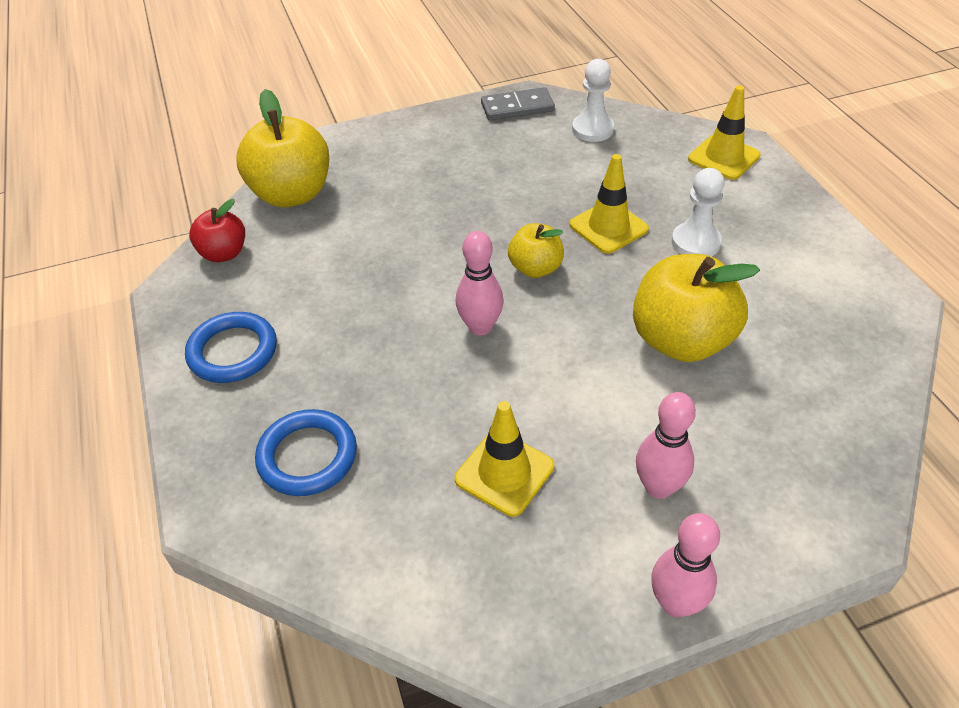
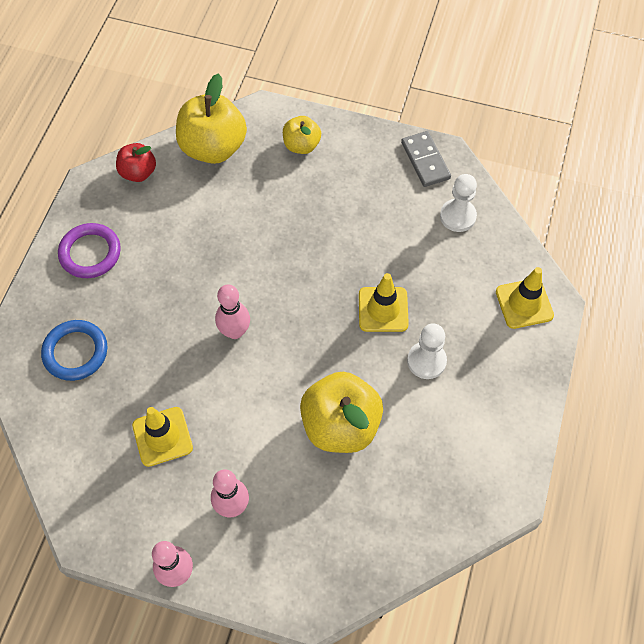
camera: 35 degrees right, 15 degrees up
blue ring [185,312,277,383] -> purple ring [58,223,121,278]
grey domino [481,87,555,121] -> grey domino turned 45 degrees clockwise [401,131,451,187]
yellow apple [508,223,564,278] -> yellow apple moved to [283,116,321,154]

